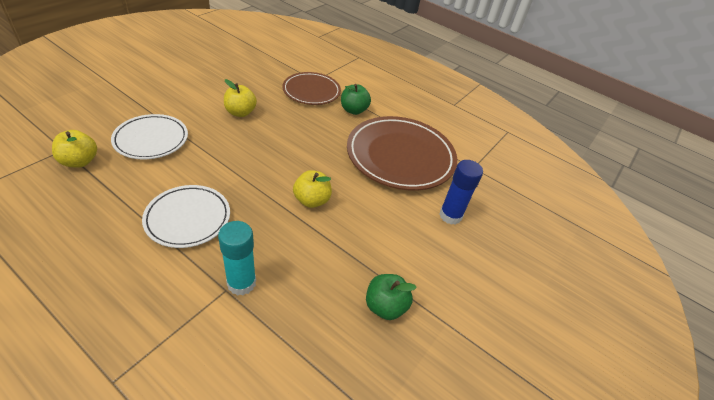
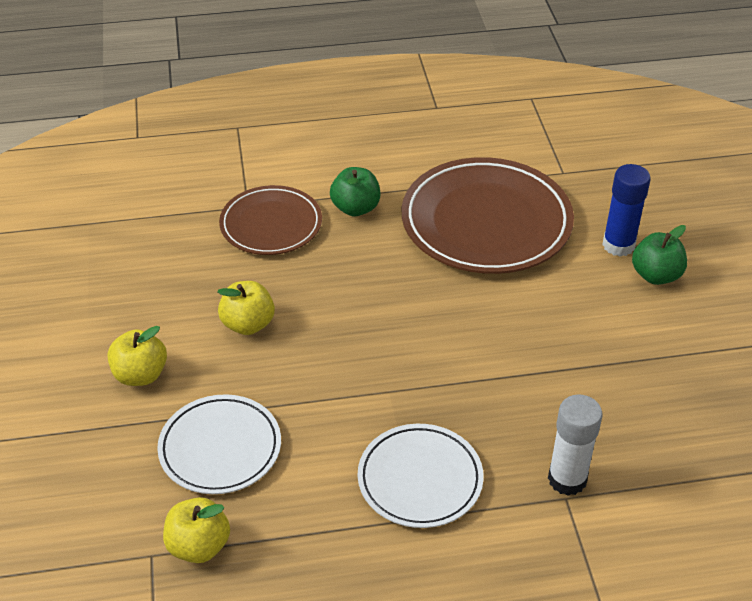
camera: 40 degrees left, 0 degrees up
turquoise glue stick [218,221,256,296] -> white glue stick [548,394,603,496]
yellow apple [293,170,332,208] -> yellow apple moved to [108,326,167,386]
green apple [366,274,417,320] -> green apple moved to [632,225,687,285]

